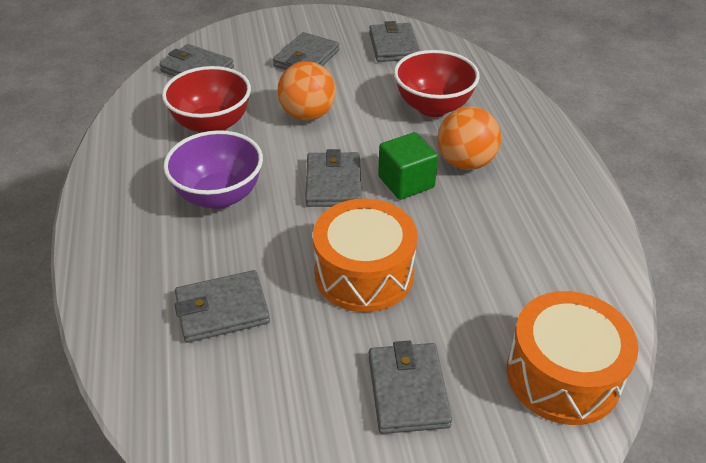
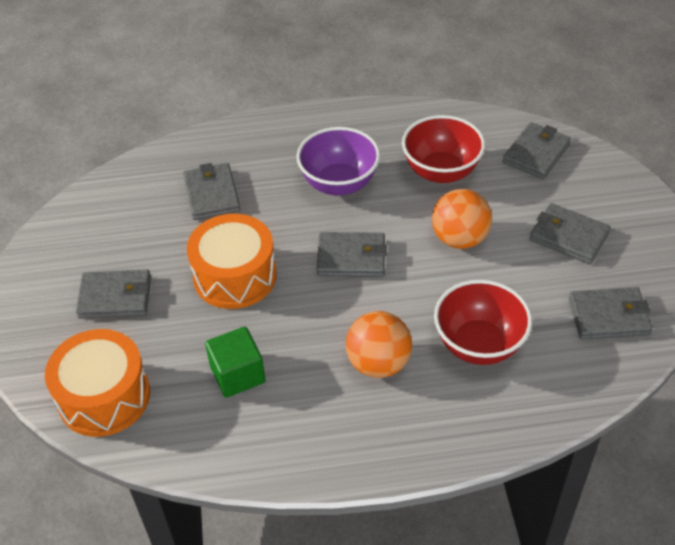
camera: 95 degrees right, 5 degrees up
green cube [378,132,438,200] -> green cube moved to [205,327,266,398]

